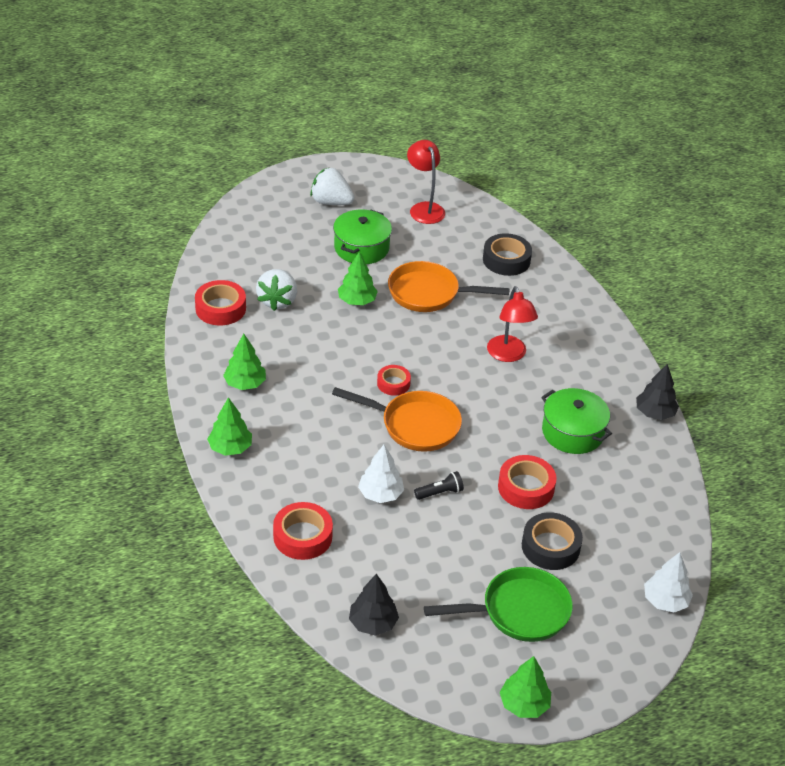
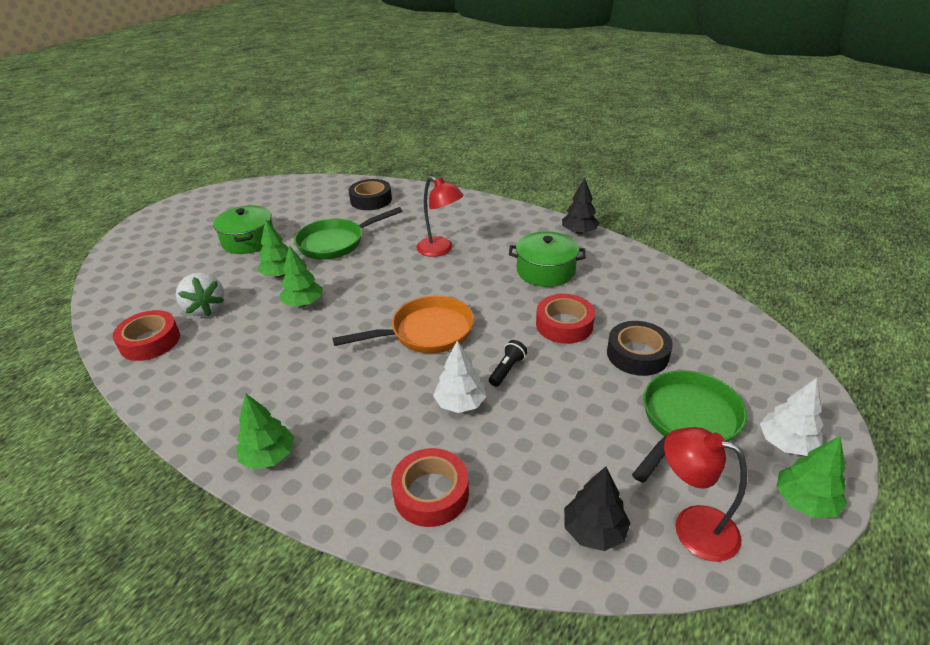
camera: 35 degrees left, 5 degrees down
green tree [223,334,266,390] -> green tree moved to [279,246,323,307]
white strawberry [310,167,354,205] -> none
red tape [377,365,411,396] -> none
orange pan [388,261,510,312] -> green pan [294,207,403,260]
red lamp [407,140,445,224] -> red lamp moved to [664,427,747,562]
white tree [644,552,693,613] -> white tree moved to [760,378,824,456]

